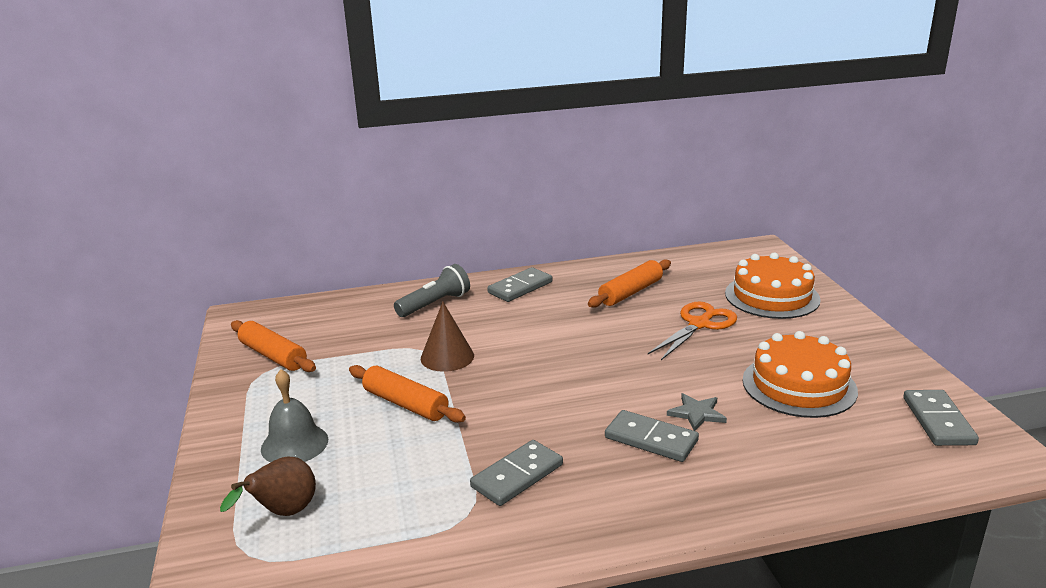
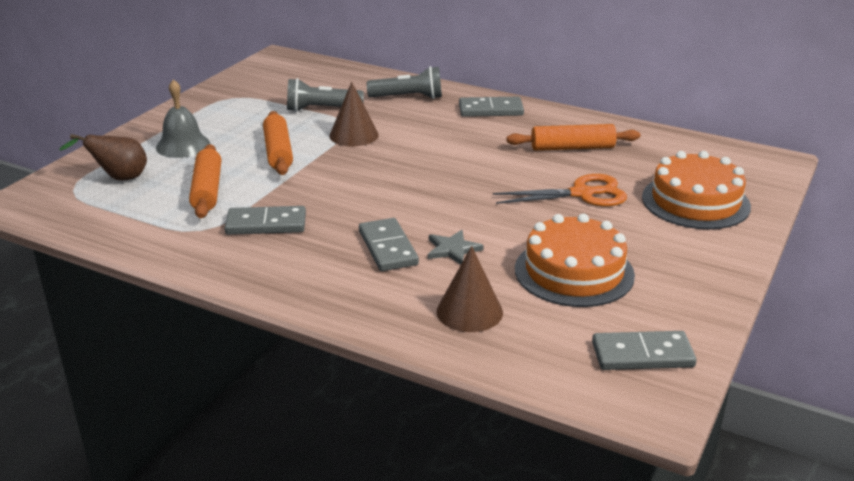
camera: 40 degrees right, 5 degrees up
orange rolling pin [231,320,316,372] -> orange rolling pin moved to [189,144,221,218]
grey domino [903,390,979,446] -> grey domino turned 45 degrees clockwise [592,331,697,370]
none -> grey flashlight [287,78,364,112]
none -> brown cone [437,246,503,332]

